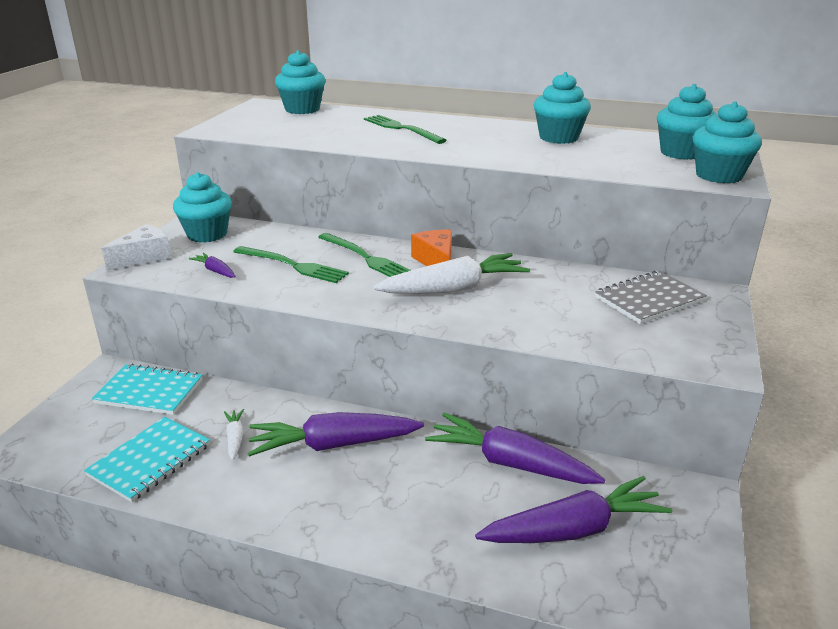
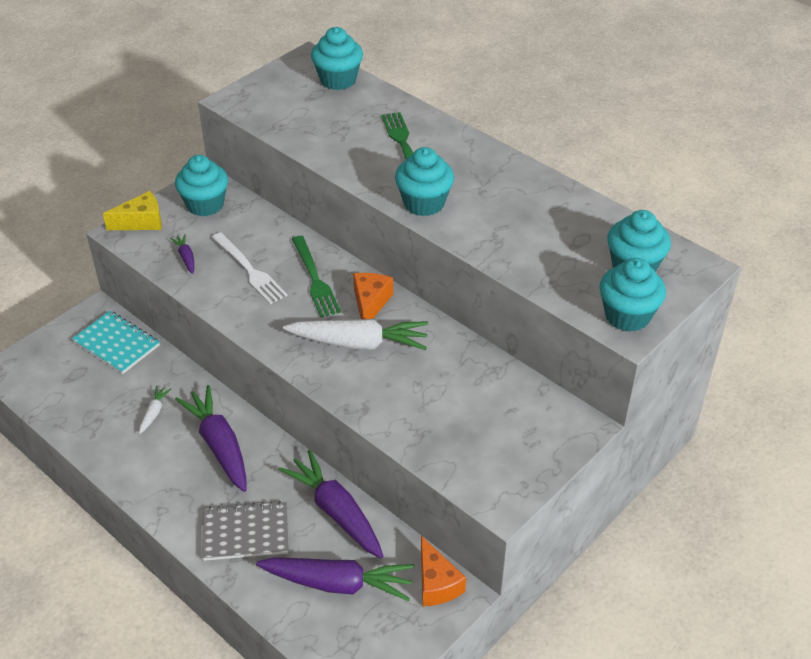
camera: 25 degrees right, 15 degrees up
turquoise notebook [84,417,210,502] -> none
white cheese [101,224,172,271] -> yellow cheese [103,191,162,230]
green fork [233,246,349,283] -> white fork [212,232,288,304]
purple carrot [248,412,424,457] -> purple carrot turned 45 degrees clockwise [175,385,246,492]
turquoise cupcake [534,72,591,144] -> turquoise cupcake moved to [395,147,454,216]
grey notebook [595,270,707,324] -> grey notebook moved to [202,501,289,561]
none -> orange cheese [421,536,466,607]

